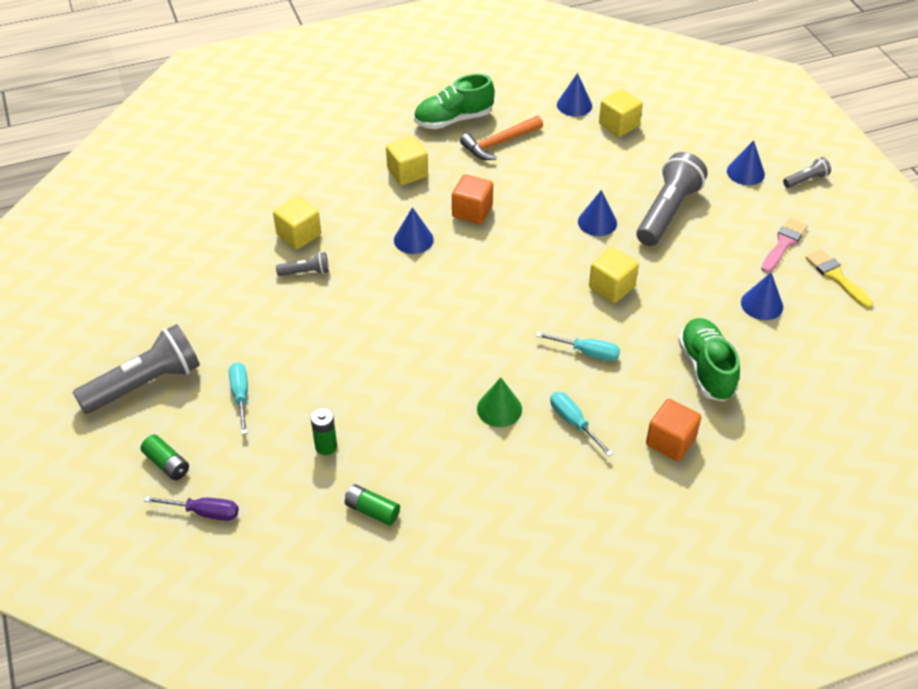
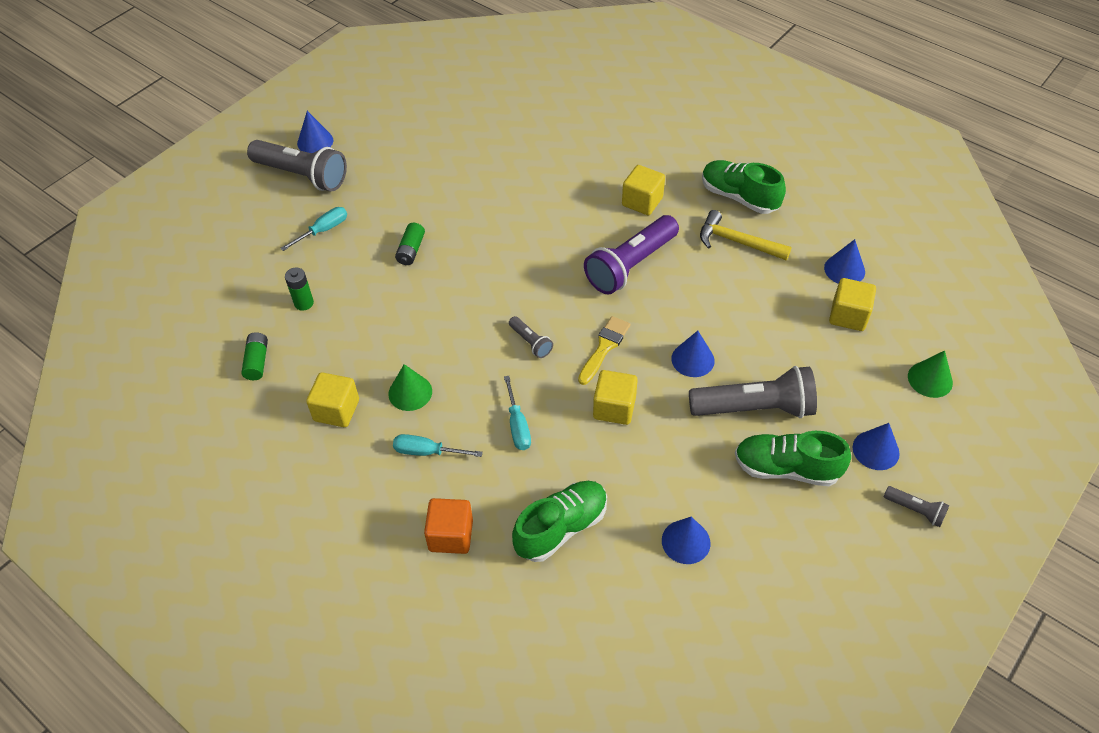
camera: 60 degrees right, 5 degrees up
green battery [141,435,189,480] -> green battery moved to [395,223,425,265]
purple screwdriver [144,496,239,521] -> none
yellow cube [273,196,321,249] -> yellow cube moved to [306,372,359,427]
grey flashlight [276,252,329,276] -> grey flashlight moved to [509,316,553,358]
blue cone [394,207,434,254] -> blue cone moved to [297,111,333,153]
orange cube [452,174,493,224] -> purple flashlight [584,215,679,295]
orange hammer [460,116,543,160] -> yellow hammer [700,210,792,260]
turquoise screwdriver [550,392,613,457] -> turquoise screwdriver turned 105 degrees counterclockwise [393,434,483,457]
pink brush [761,218,808,273] -> none
yellow brush [806,249,874,309] -> yellow brush moved to [578,316,631,385]
none -> green shoe [735,431,851,486]
none -> green cone [908,351,953,398]

